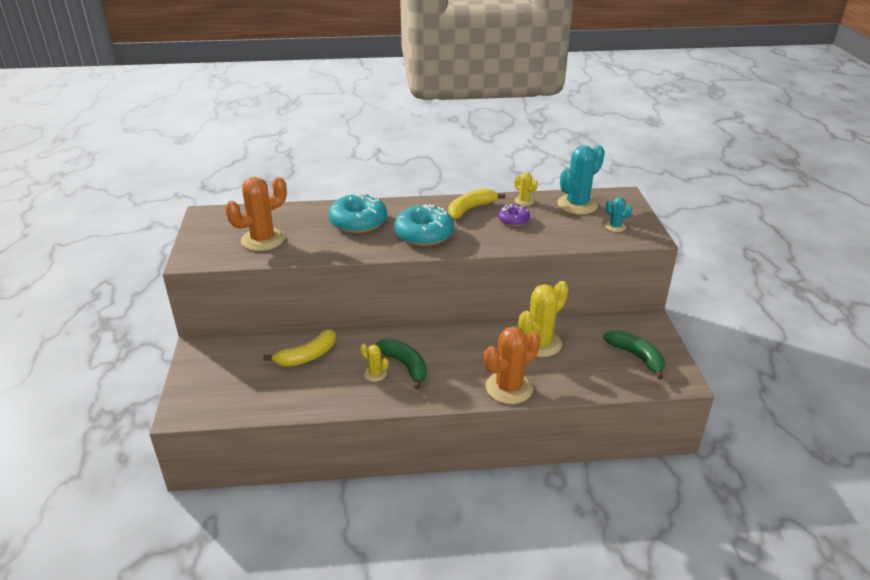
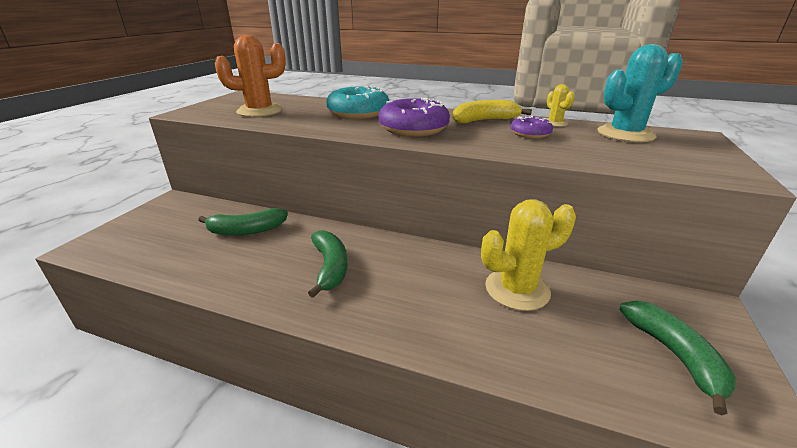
camera: 25 degrees right, 5 degrees down
yellow banana [263,329,336,367] -> green banana [198,208,288,236]
yellow cactus [360,343,388,382] -> none
turquoise donut [394,204,454,246] -> purple donut [379,98,450,137]
orange cactus [484,326,540,404] -> none
turquoise cactus [605,197,632,232] -> none

